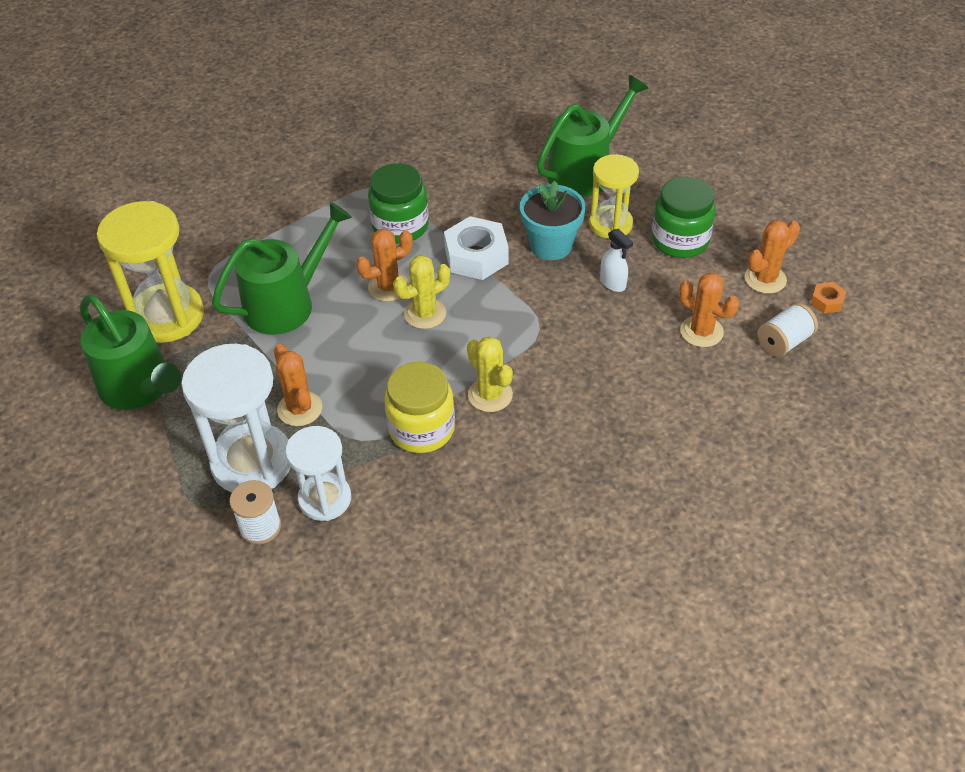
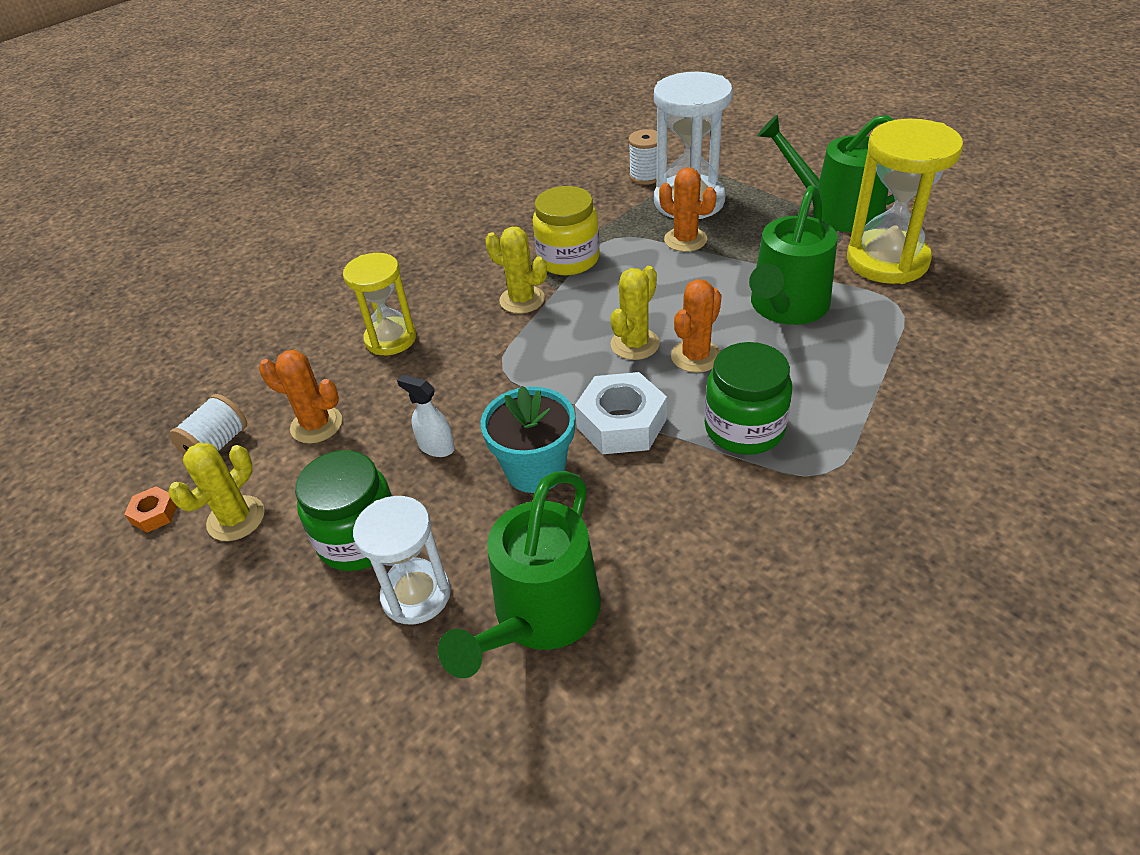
camera: 160 degrees right, 5 degrees down
white hourglass [285,426,351,521] -> white hourglass moved to [353,496,451,625]
yellow hourglass [589,154,639,239] -> yellow hourglass moved to [343,253,416,355]
orange cactus [745,220,800,294] -> yellow cactus [169,443,265,541]

